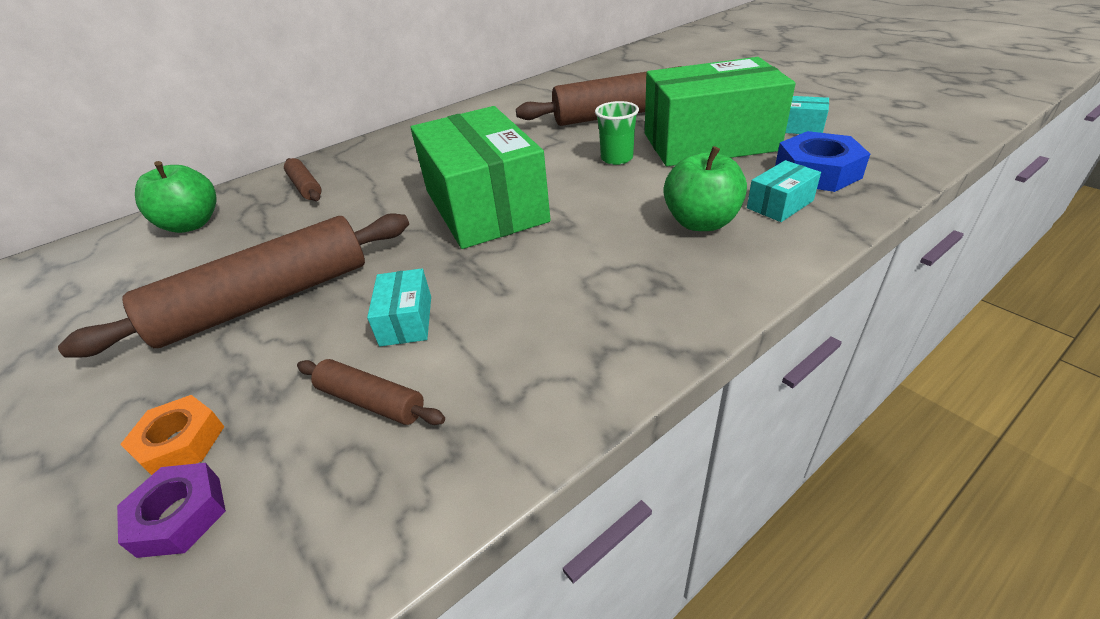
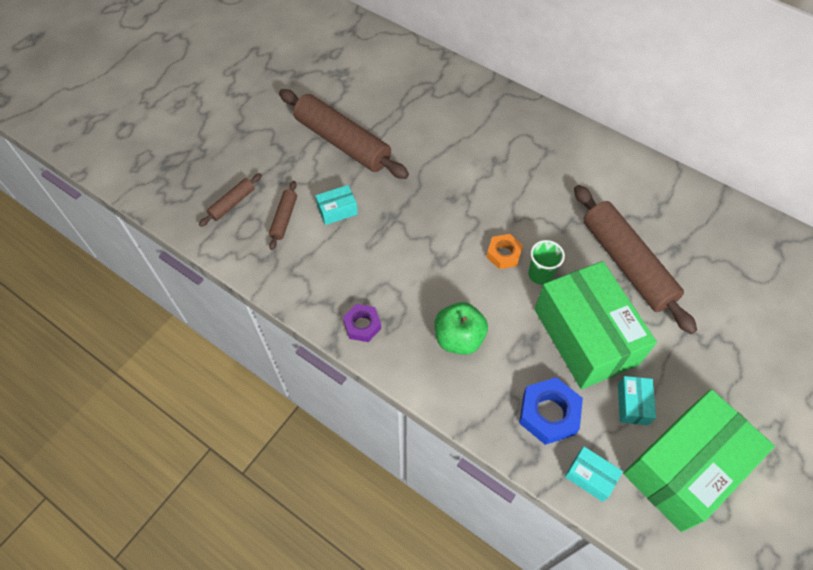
camera: 70 degrees right, 20 degrees up
purple nut [117,463,226,558] -> purple nut moved to [343,304,381,342]
orange nut [120,395,224,475] -> orange nut moved to [486,234,523,269]
green apple [135,161,217,233] -> none
brown rolling pin [284,158,321,201] -> brown rolling pin moved to [199,173,262,227]
green box [411,106,551,249] -> green box moved to [623,389,775,532]
turquoise box [747,160,821,222] -> turquoise box moved to [565,447,623,502]

